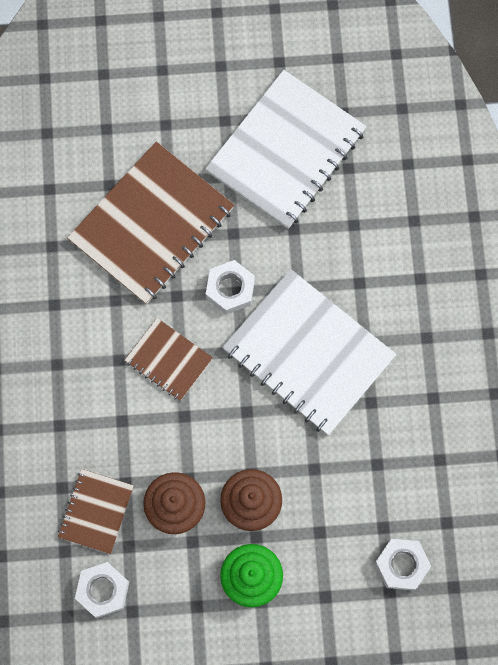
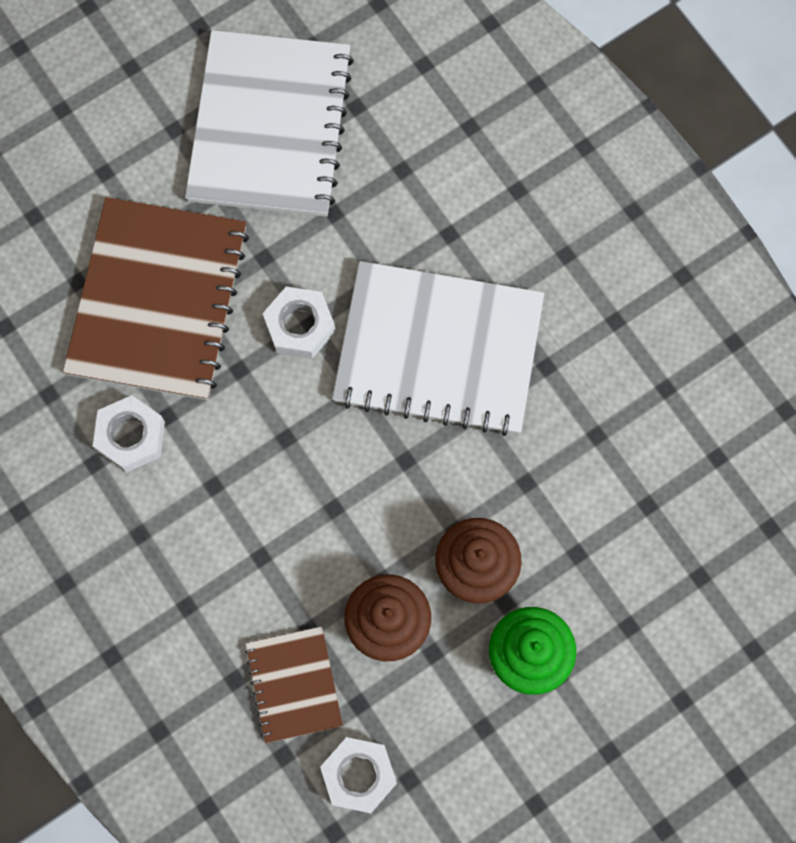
camera: 30 degrees left, 0 degrees up
brown notebook [124,318,213,401] -> none
white nut [375,539,431,590] -> white nut moved to [93,395,165,473]

